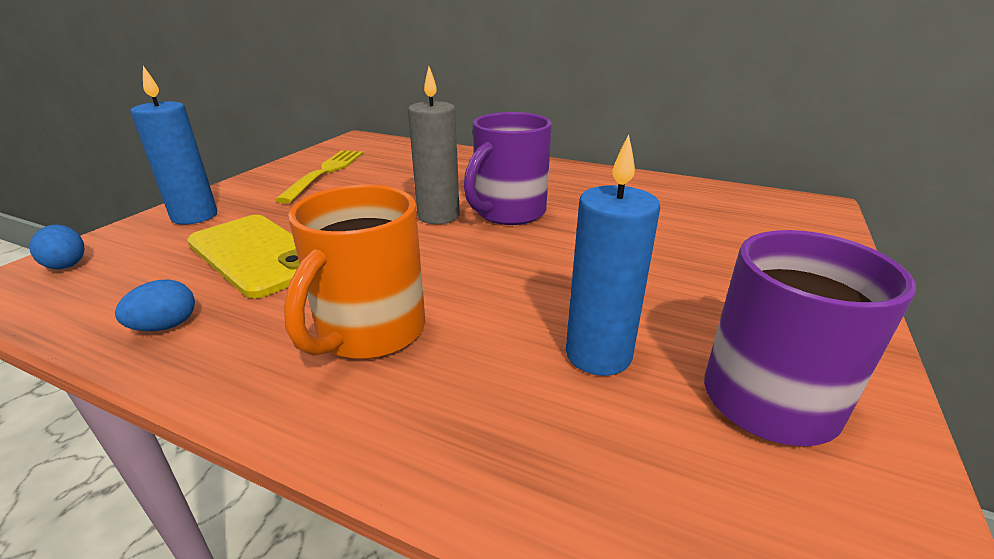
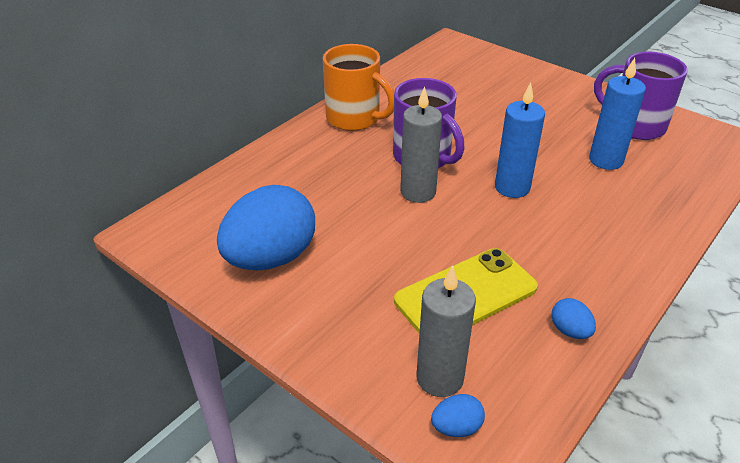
camera: 75 degrees left, 10 degrees up
blue candle [130,66,217,225] -> blue candle moved to [495,82,545,198]
yellow fork [275,150,364,204] -> blue egg [217,185,315,271]
orange mug [284,184,425,359] -> orange mug moved to [323,44,394,131]
none -> grey candle [417,265,476,397]

